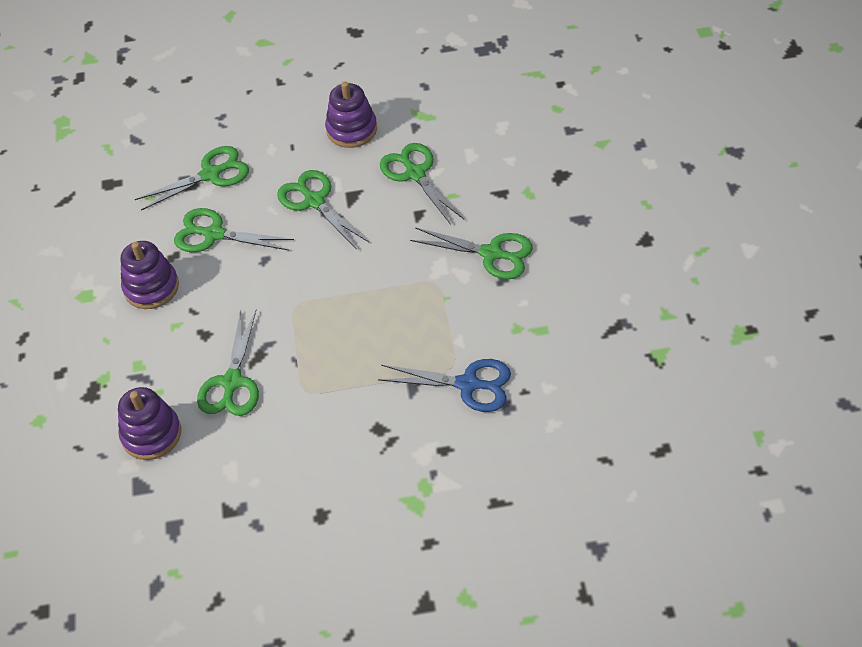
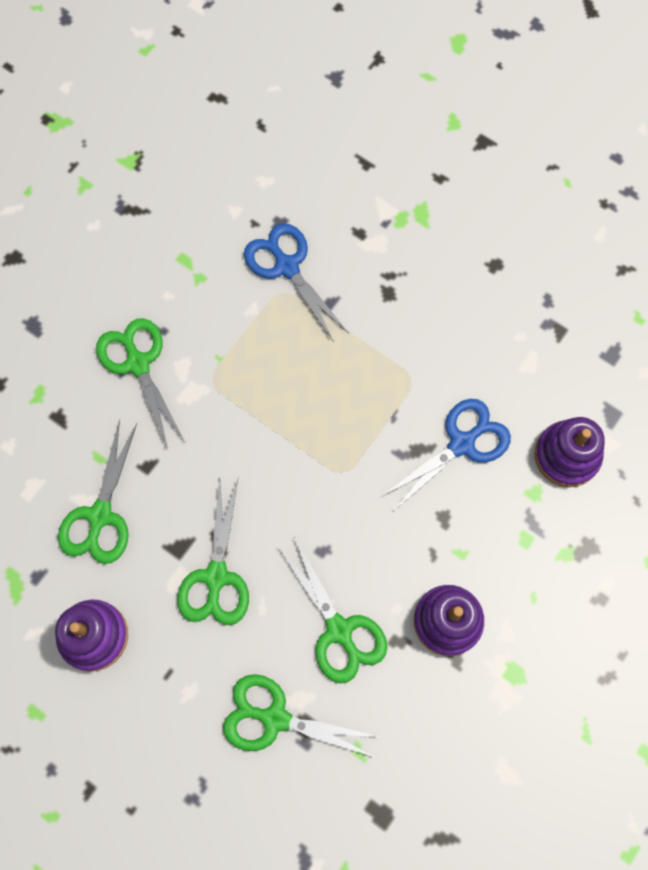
camera: 140 degrees left, 20 degrees up
green scissors [197,310,259,416] -> blue scissors [381,399,511,511]

